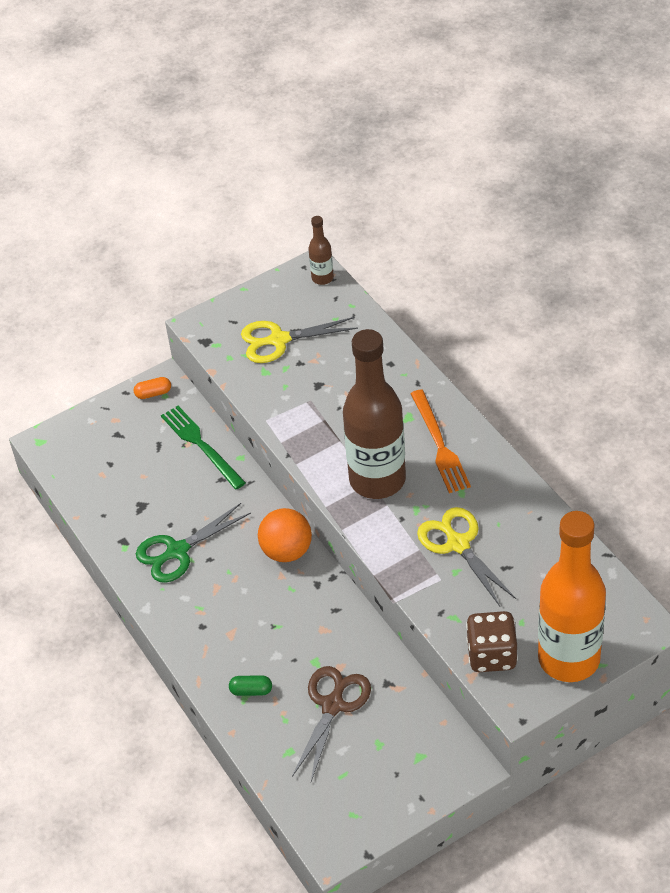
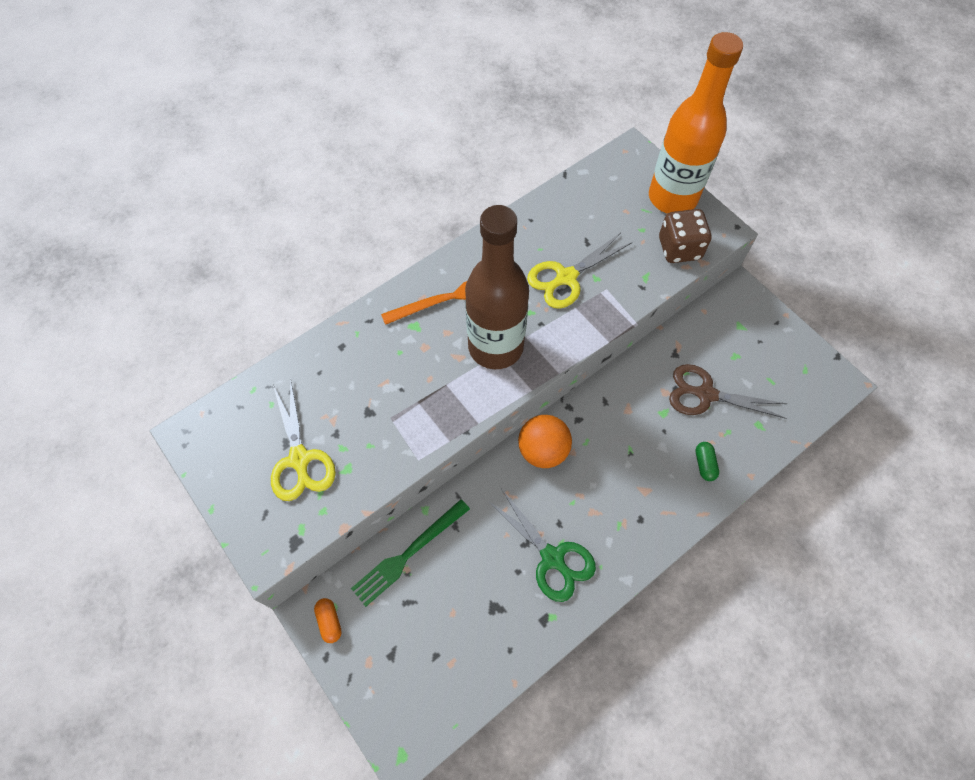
camera: 100 degrees left, 15 degrees up
brown bottle [309,216,334,285] -> none

